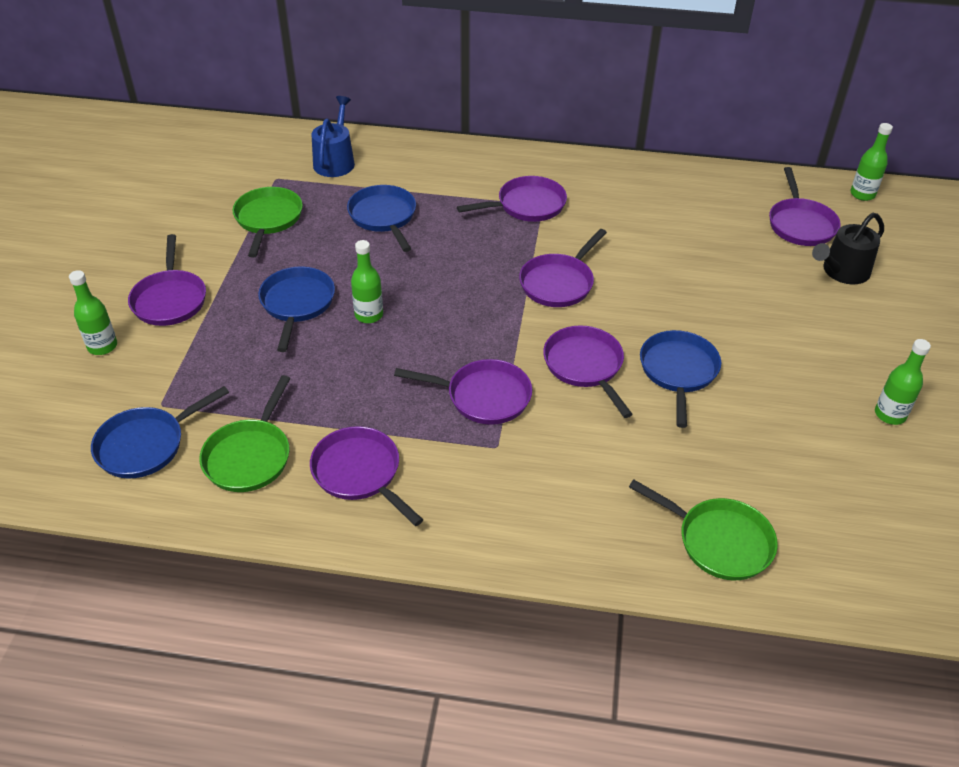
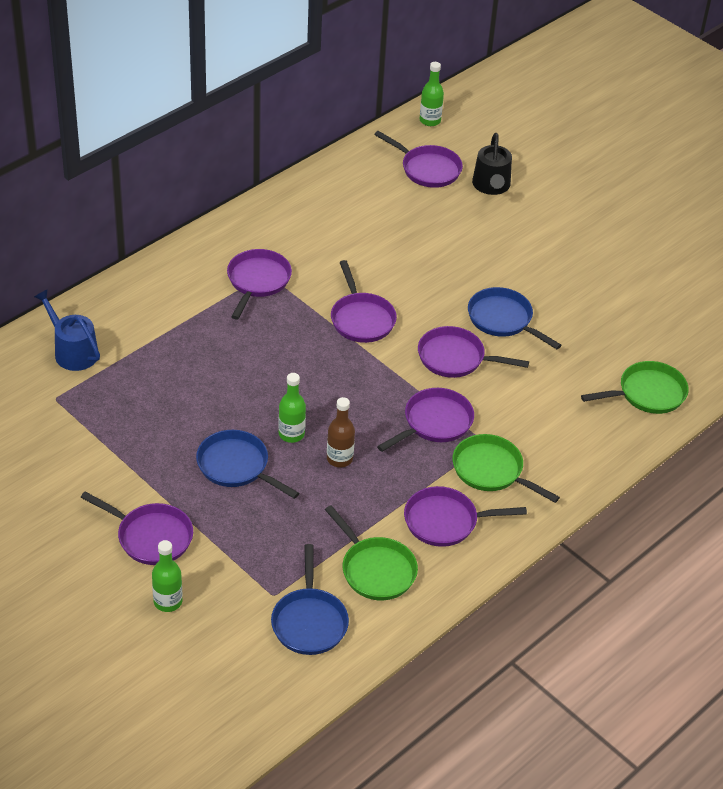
camera: 55 degrees left, 0 degrees up
green pan [232,187,303,258] -> green pan moved to [452,434,560,503]
blue pan [347,185,416,252] -> none
green bottle [875,339,931,425] -> none
none -> brown bottle [327,397,355,468]

